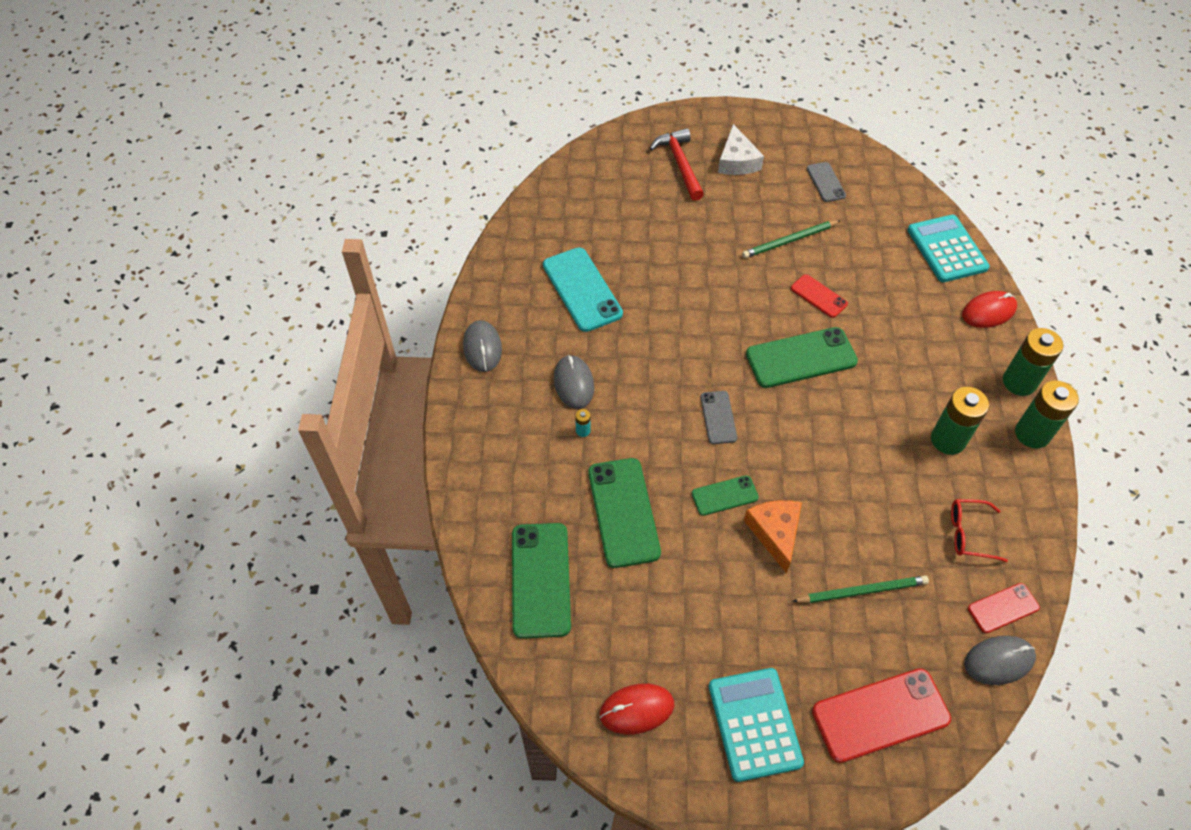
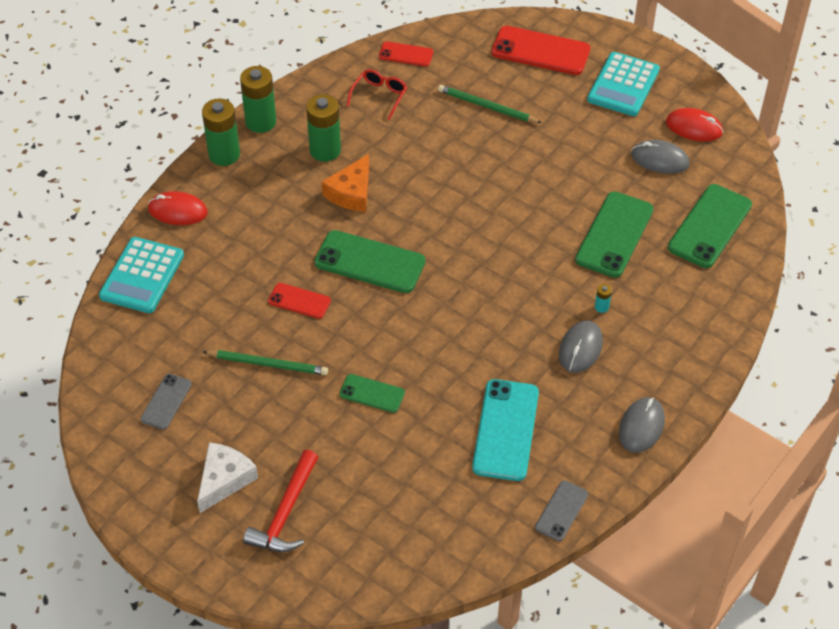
camera: 145 degrees left, 5 degrees down
green phone [692,475,759,516] -> green phone moved to [339,374,405,413]
grey phone [701,391,737,444] -> grey phone moved to [535,480,588,541]
orange cheese [744,500,802,573] -> orange cheese moved to [322,154,369,212]
red phone [791,274,848,318] -> red phone turned 60 degrees counterclockwise [268,283,331,319]
red glasses [951,499,1008,562] -> red glasses turned 105 degrees counterclockwise [347,69,407,120]
grey mouse [964,636,1036,685] -> grey mouse moved to [631,140,689,174]

